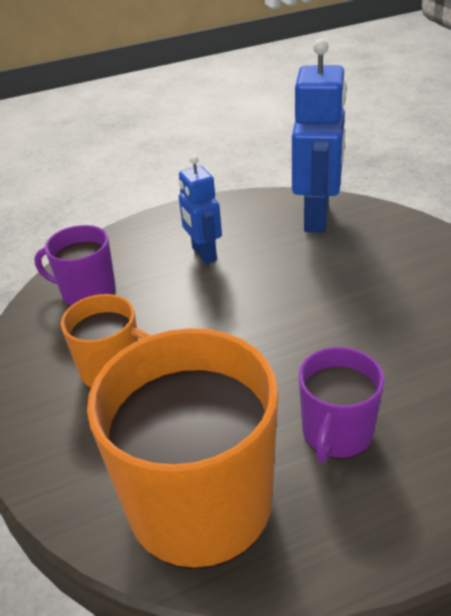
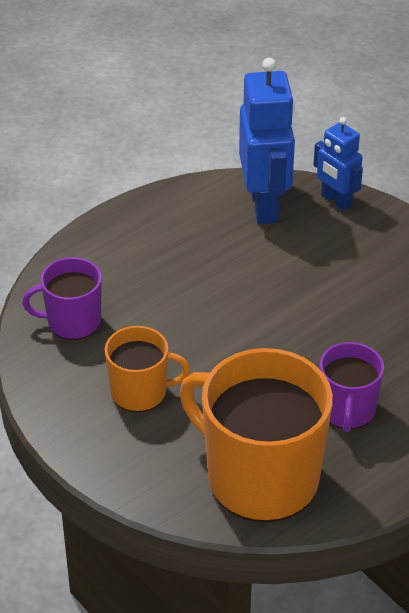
camera: 20 degrees left, 5 degrees up
blue robot [179,155,222,264] -> blue robot moved to [314,117,363,211]

